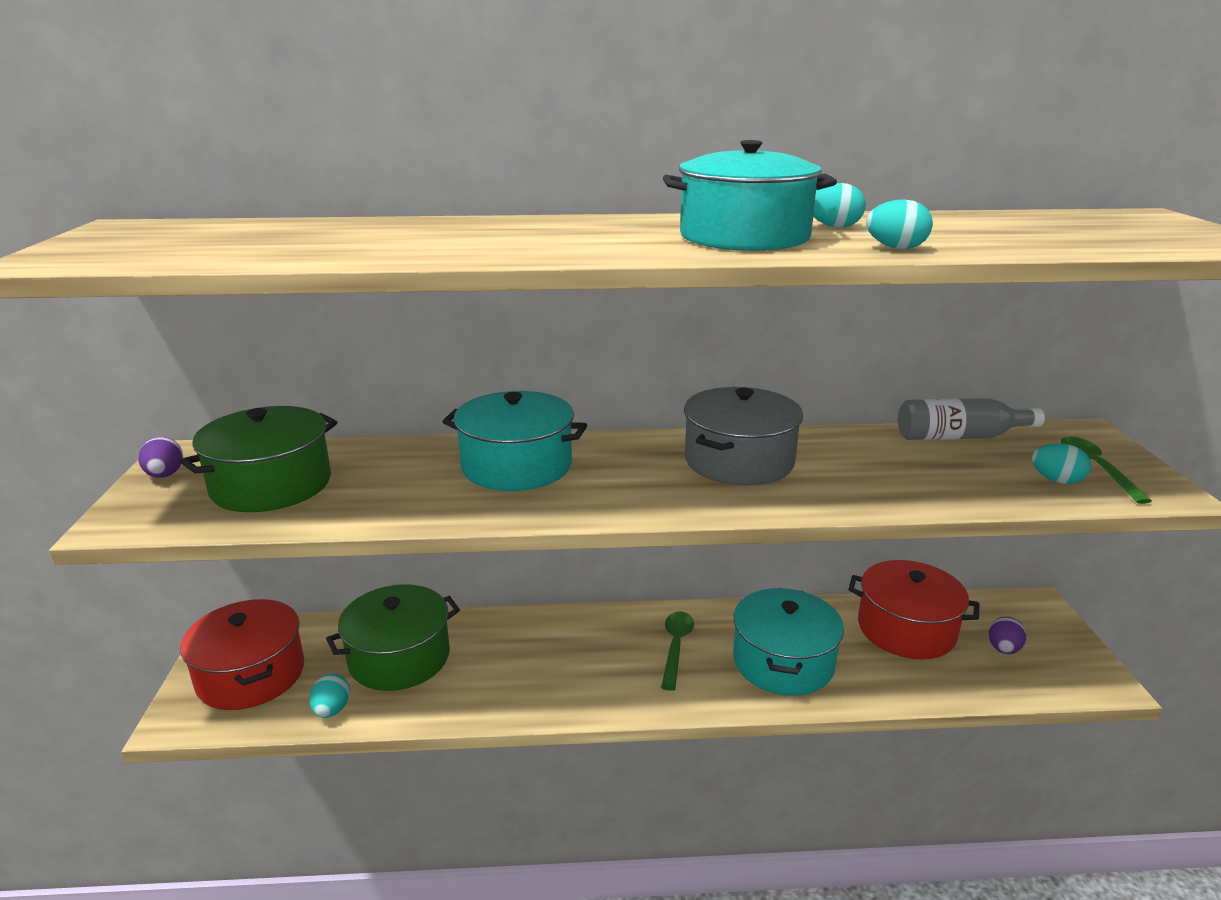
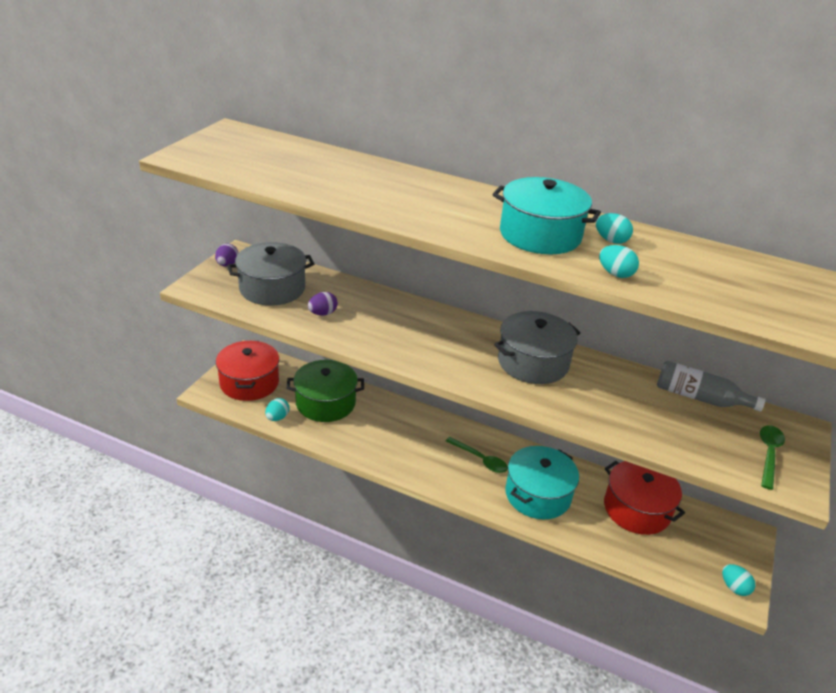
camera: 25 degrees right, 10 degrees up
green pot [180,406,337,512] -> grey pot [227,242,314,306]
turquoise pot [442,391,587,491] -> none
green spoon [661,611,694,691] -> green spoon turned 90 degrees clockwise [446,437,508,473]
purple egg [989,617,1026,654] -> purple egg moved to [308,292,338,316]
turquoise egg [1032,443,1091,484] -> turquoise egg moved to [722,564,755,596]

